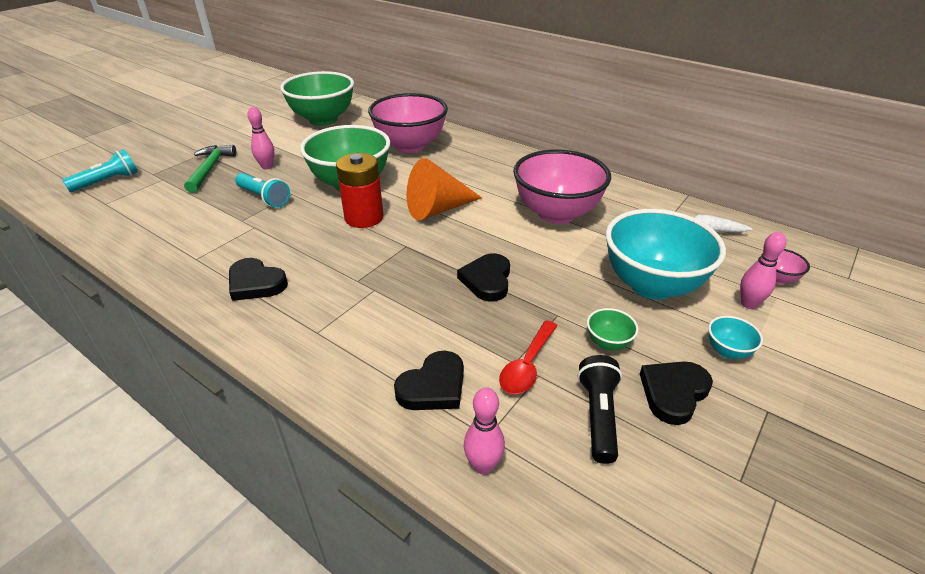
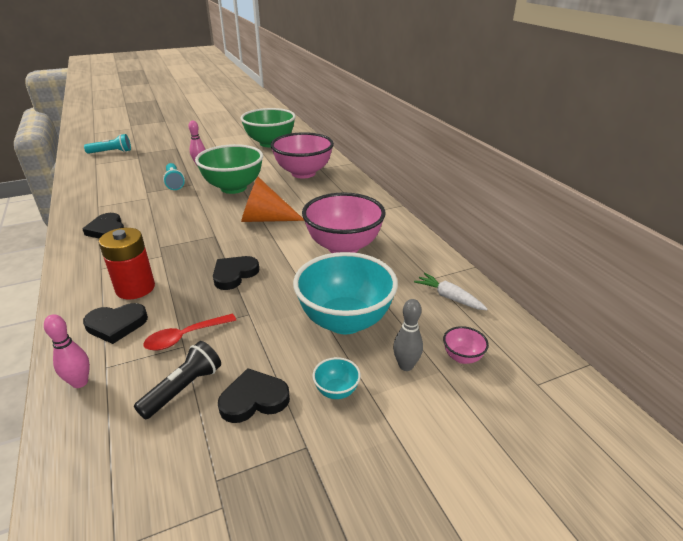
camera: 30 degrees right, 5 degrees down
green hammer [184,145,236,193] -> none
red battery [336,153,384,228] -> red battery moved to [99,228,155,299]
green bowl [587,308,639,350] -> none
pink bowling pin [740,232,787,309] -> grey bowling pin [393,299,423,371]

